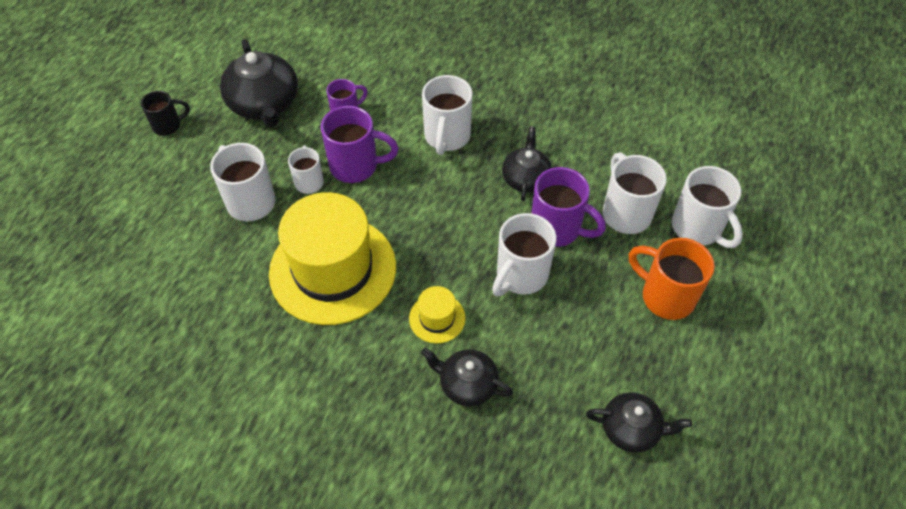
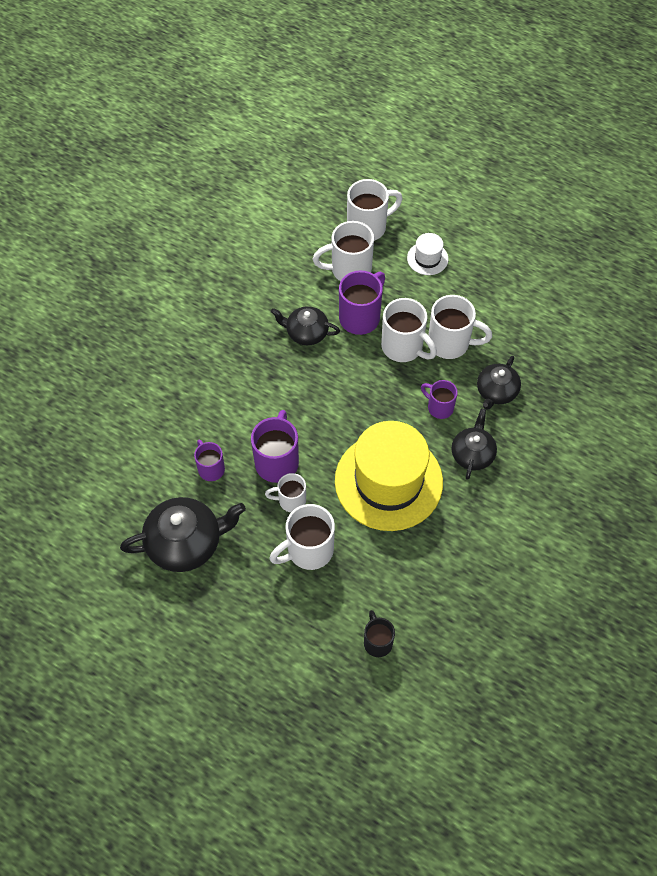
camera: 85 degrees left, 5 degrees up
black mug [141,91,190,136] -> black mug moved to [364,610,395,657]
yellow hat [409,286,466,344] -> purple mug [421,380,458,419]
white mug [422,75,473,155] -> white mug moved to [428,295,492,359]
black teapot [586,392,692,453] -> black teapot moved to [452,408,497,480]
orange mug [629,238,715,320] -> white hat [407,233,448,275]

